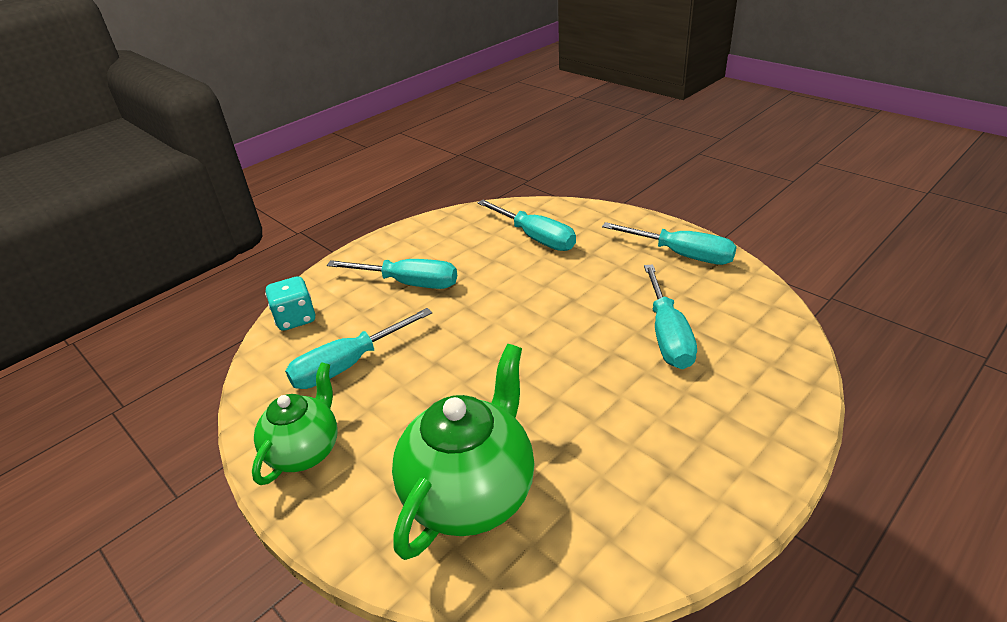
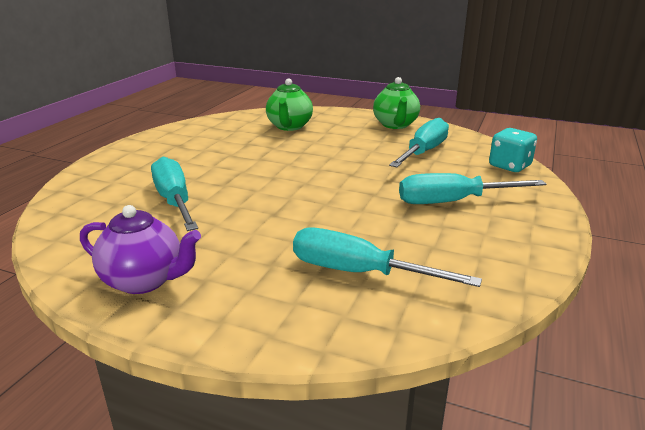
camera: 155 degrees right, 10 degrees down
green teapot [392,344,535,560] -> green teapot [266,78,313,131], size x0.63
turquoise screwdriver [602,222,737,265] -> purple teapot [80,205,201,294]

